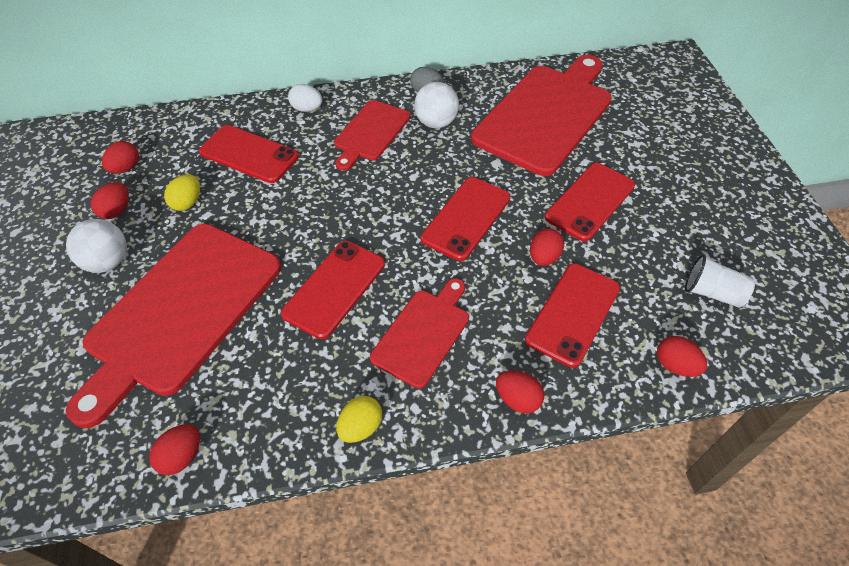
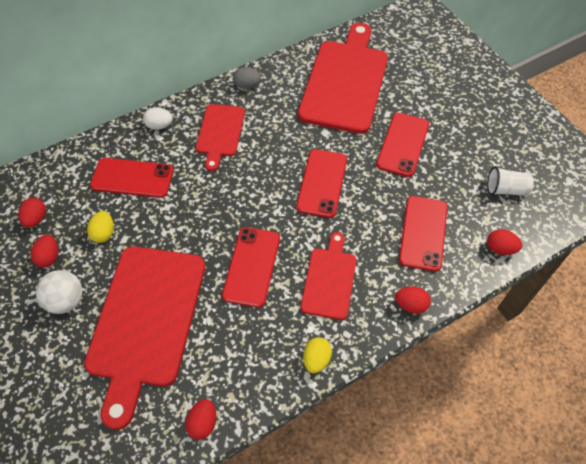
camera: 20 degrees left, 5 degrees up
white ball [414,82,459,128] -> none
red egg [530,228,564,266] -> none

